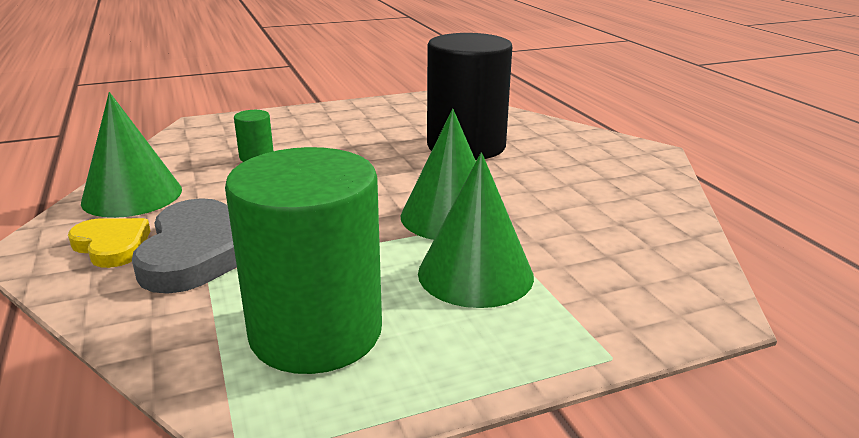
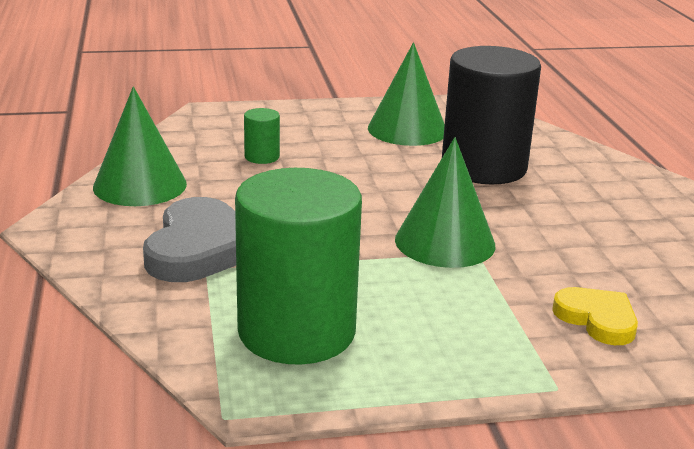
camera: 10 degrees right, 0 degrees up
yellow heart [68,218,150,268] -> yellow heart moved to [552,287,638,345]
green cone [418,152,534,308] -> green cone moved to [368,42,445,146]

